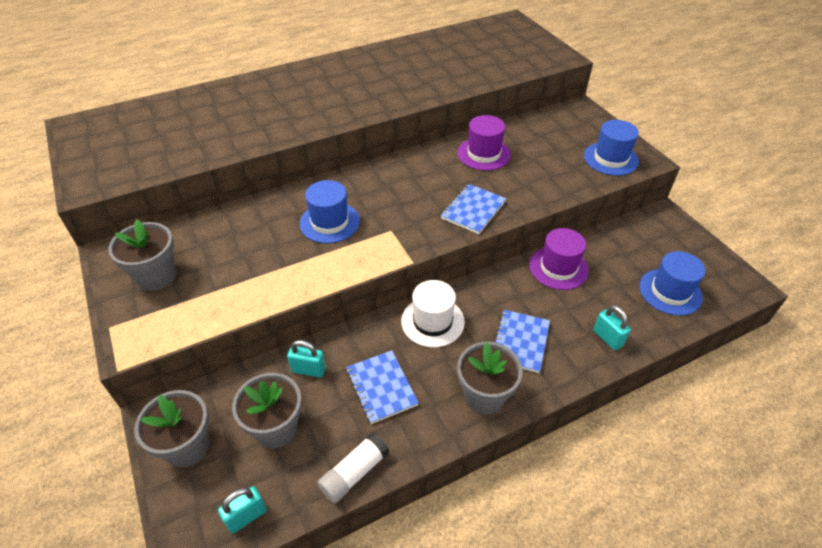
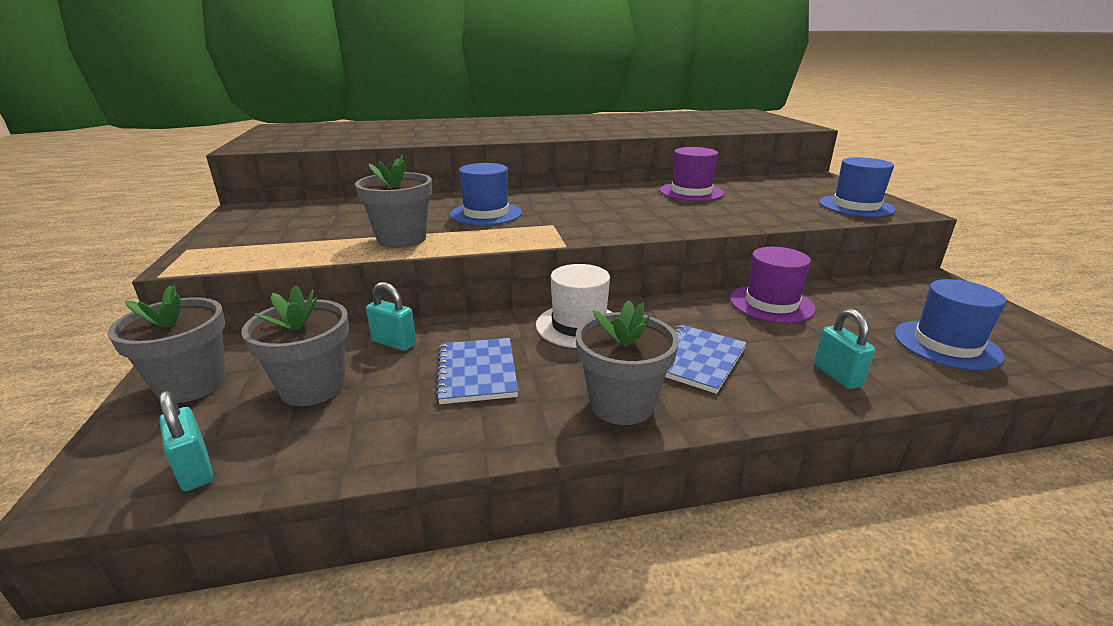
camera: 15 degrees right, 20 degrees down
grey flower pot [108,220,176,291] -> grey flower pot moved to [355,155,432,248]
turquoise padlock [218,486,267,534] -> turquoise padlock turned 75 degrees clockwise [159,391,213,491]
white glue stick [317,432,389,503] -> none
blue notebook [441,184,506,234] -> none

